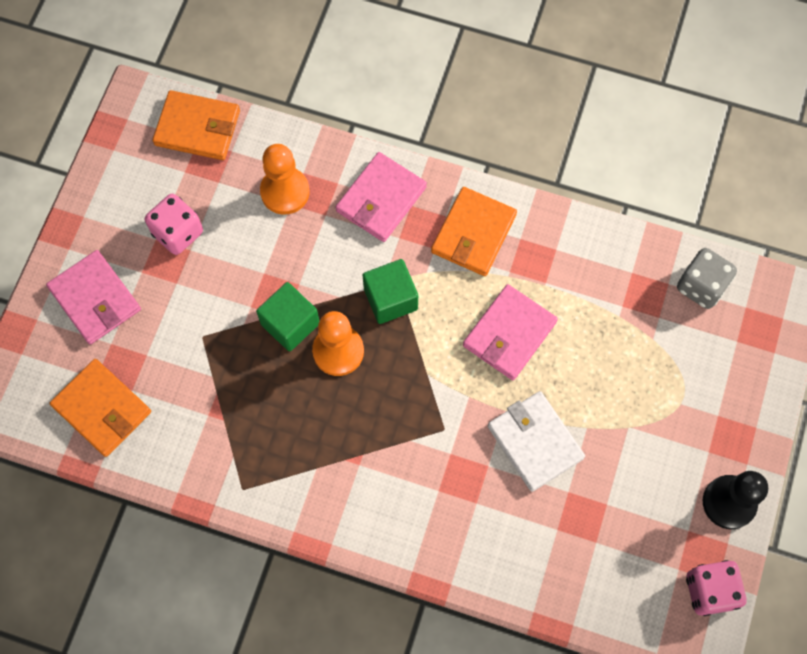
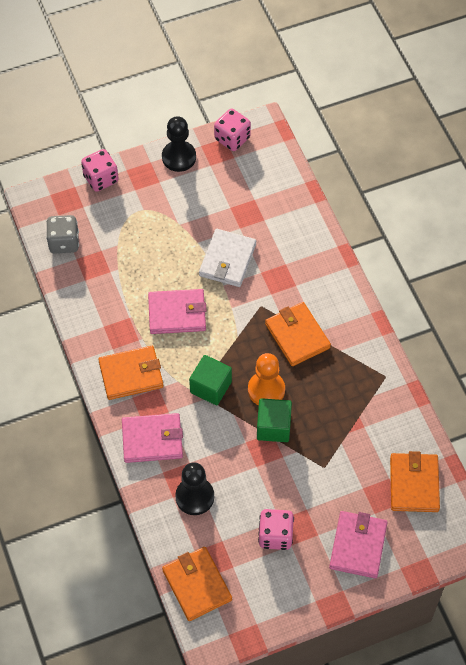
camera: 130 degrees left, 10 degrees down
orange pawn [260,144,310,215] -> black pawn [175,462,214,515]
none -> pink dice [81,149,119,192]
none -> orange wallet [265,302,331,366]

